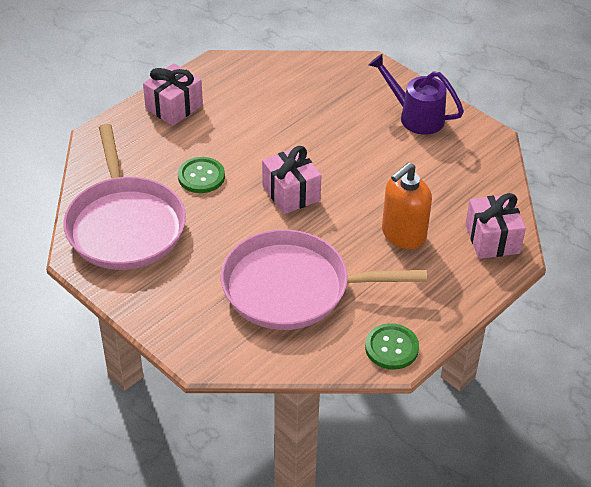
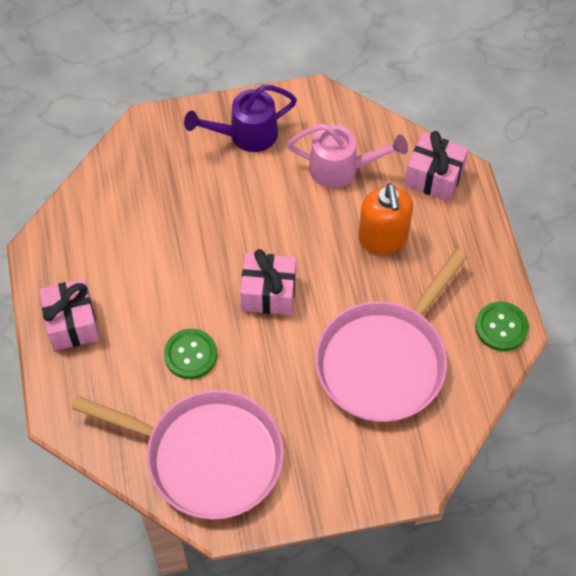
camera: 55 degrees left, 15 degrees up
none -> pink watering can [287,124,408,188]

